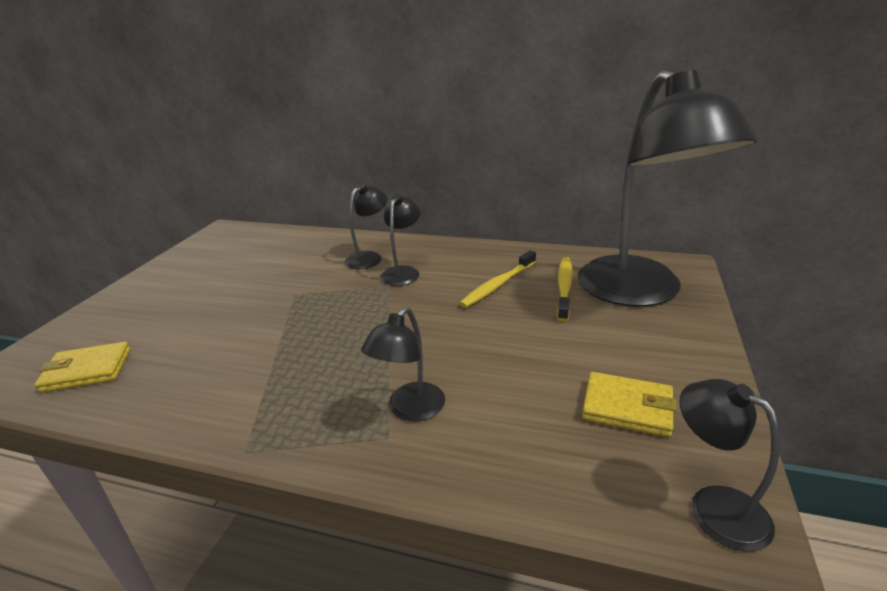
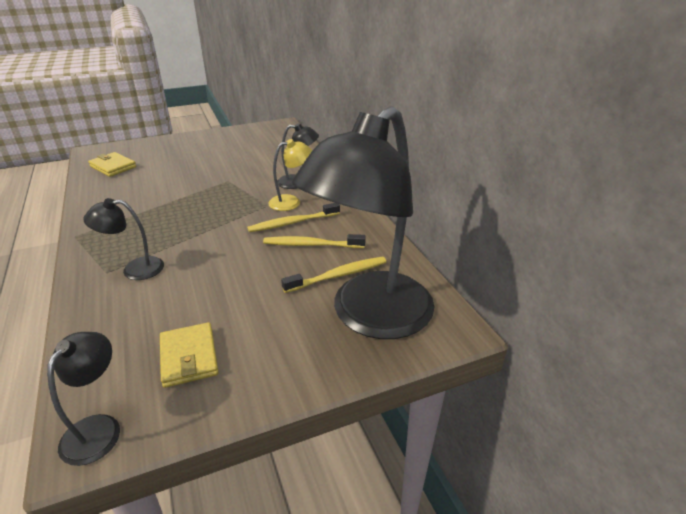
camera: 50 degrees right, 5 degrees up
black lamp [380,194,420,286] -> yellow lamp [268,139,312,211]
none -> yellow toothbrush [247,203,340,232]

